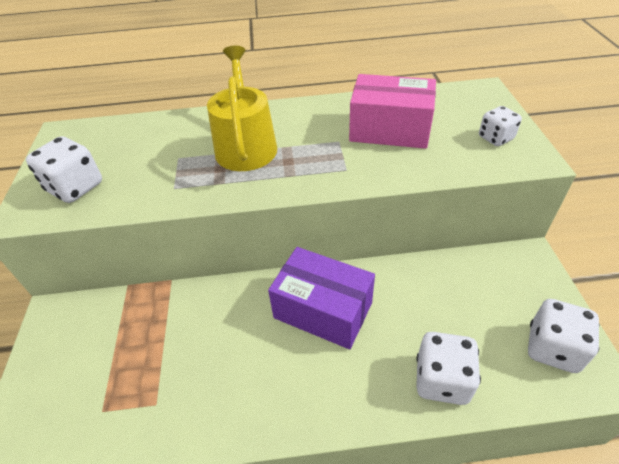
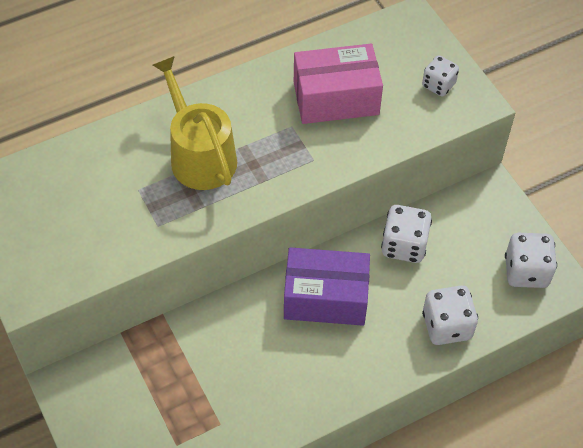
camera: 25 degrees left, 10 degrees up
white dice [26,136,102,203] -> white dice moved to [381,205,432,263]

